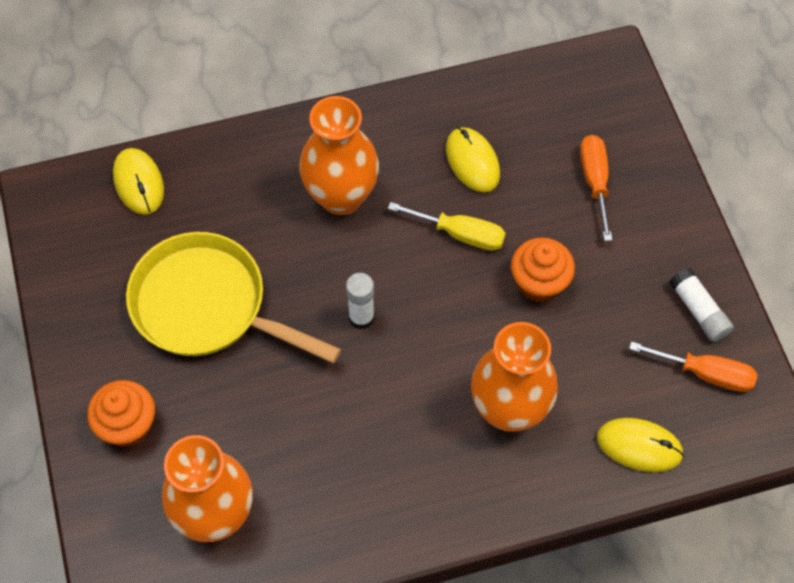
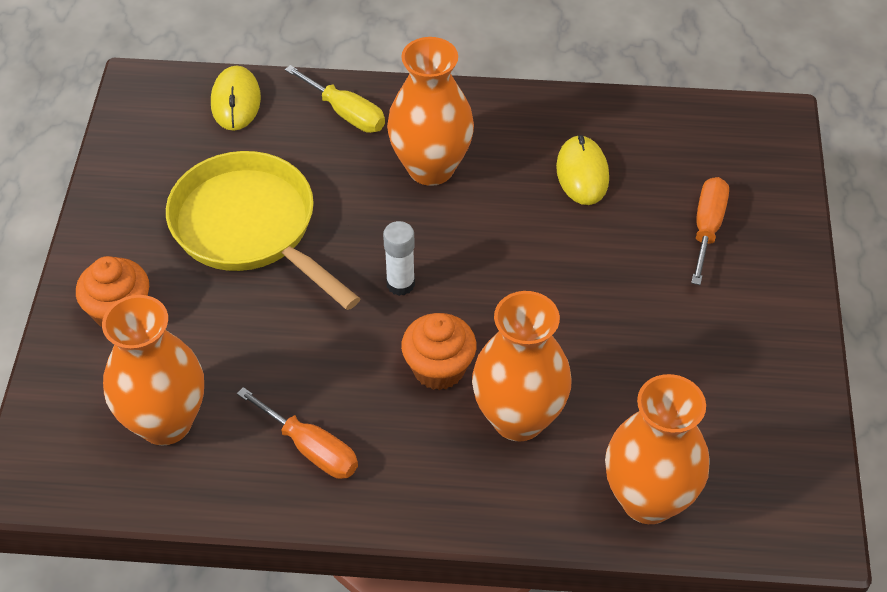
camera: 20 degrees right, 10 degrees down
yellow screwdriver [388,202,506,251] -> yellow screwdriver moved to [285,65,385,133]
orange cupcake [511,238,575,302] -> orange cupcake moved to [401,313,476,390]
yellow mouse [597,418,684,472] -> orange vase [605,374,709,524]
orange screwdriver [629,342,757,392] -> orange screwdriver moved to [237,387,358,479]
white glue stick [669,268,734,342] -> none

